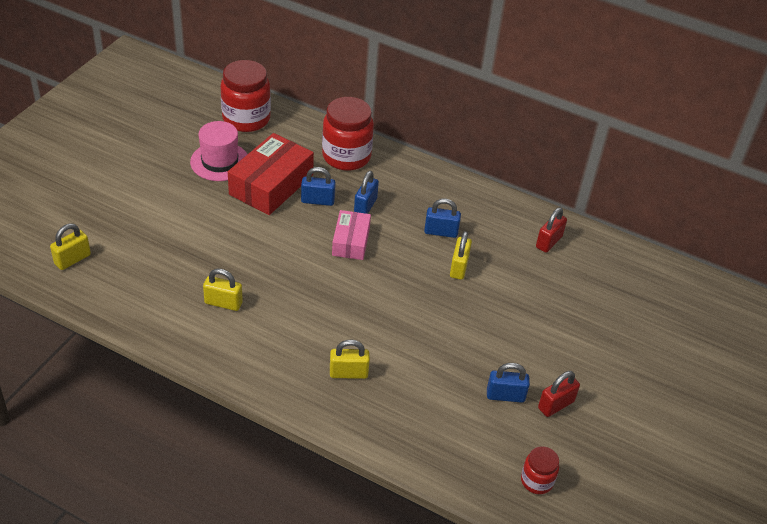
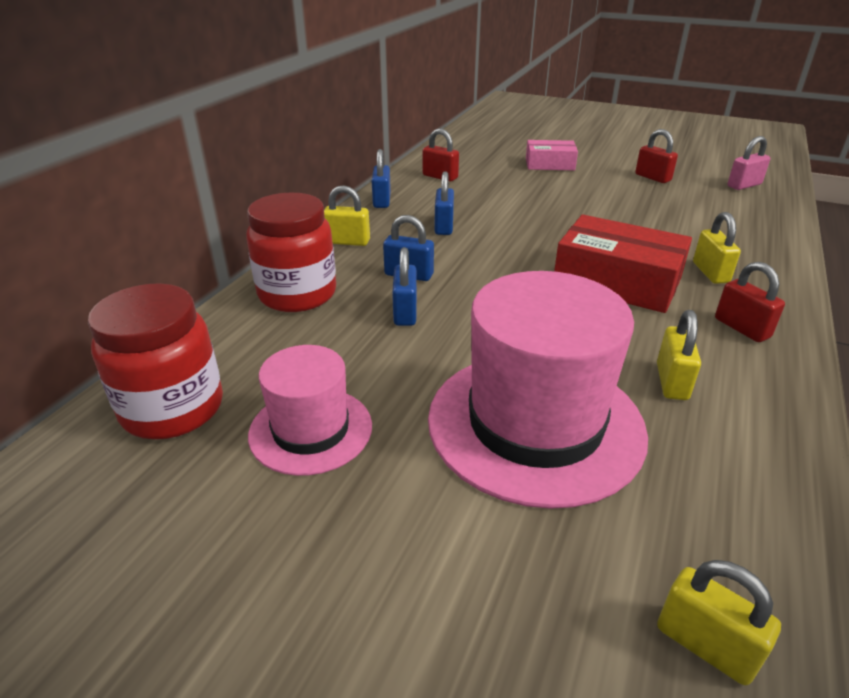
camera: 90 degrees left, 10 degrees down
red box [228,133,314,215] -> red box moved to [554,215,692,313]
pink box [332,210,371,260] -> pink box moved to [526,140,578,170]
yellow padlock [450,231,472,280] -> yellow padlock moved to [324,185,370,246]
blue padlock [487,363,530,403] -> blue padlock moved to [372,149,391,208]
red jar [521,446,559,494] -> pink padlock [727,136,770,190]
none -> pink hat [428,271,648,509]
none -> red padlock [715,262,785,342]

